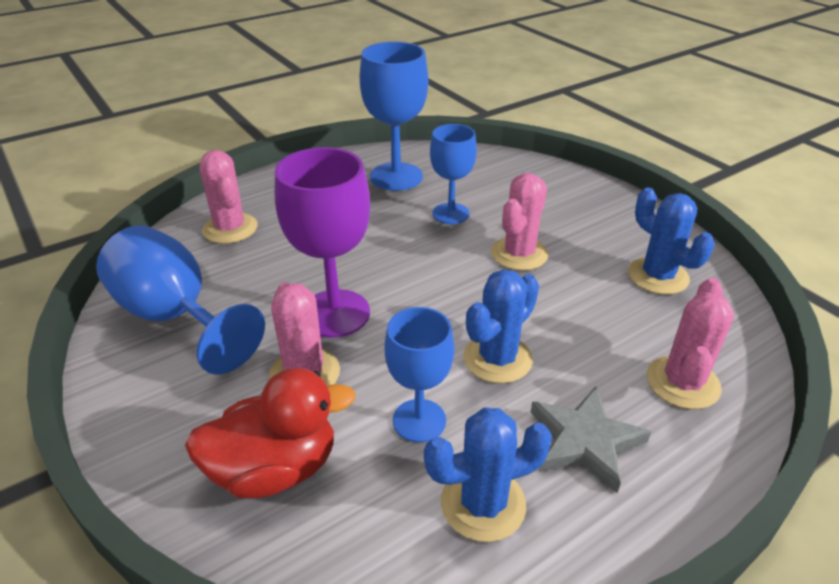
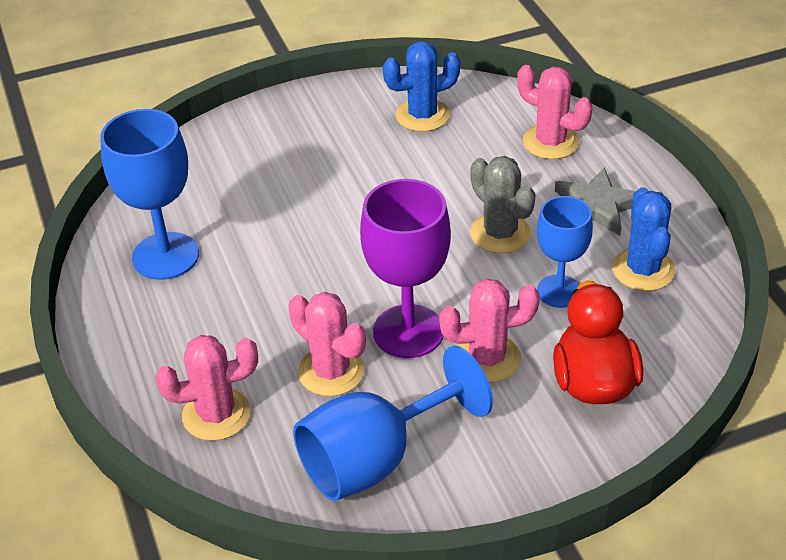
camera: 75 degrees left, 5 degrees up
blue goblet [430,124,477,224] -> none
blue cactus [464,269,539,383] -> grey cactus [470,156,536,254]
pink cactus [491,173,548,271] -> pink cactus moved to [288,292,366,396]

